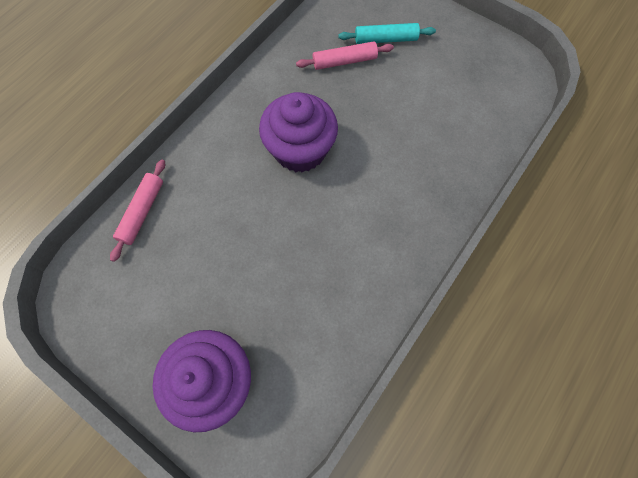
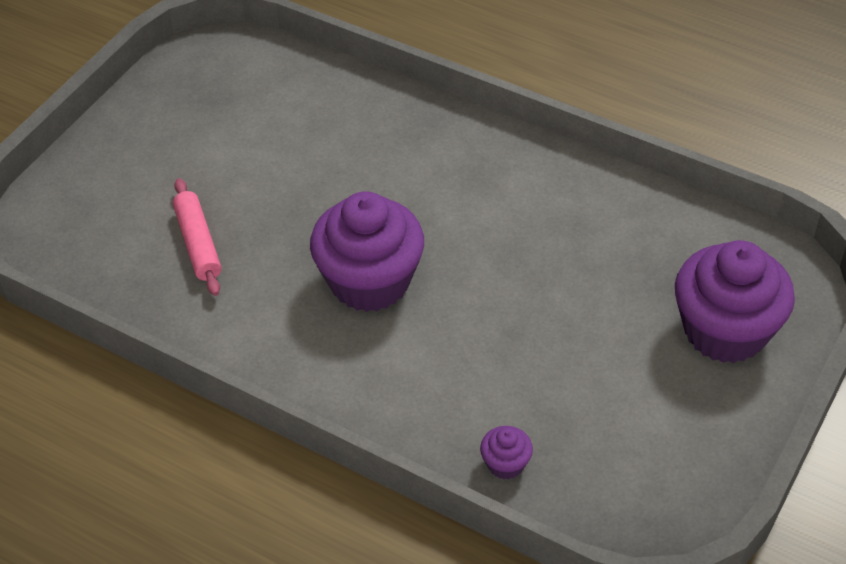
camera: 95 degrees left, 20 degrees down
pink rolling pin [110,159,165,262] -> purple cupcake [480,426,533,479]
turquoise rolling pin [338,23,436,44] -> none

